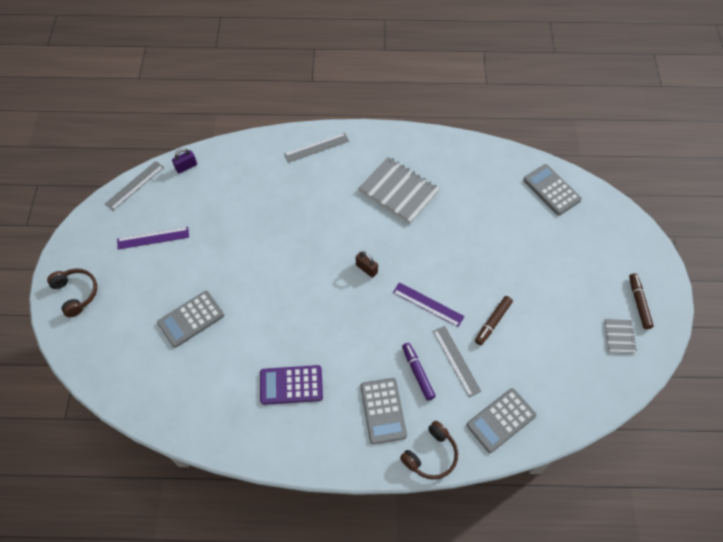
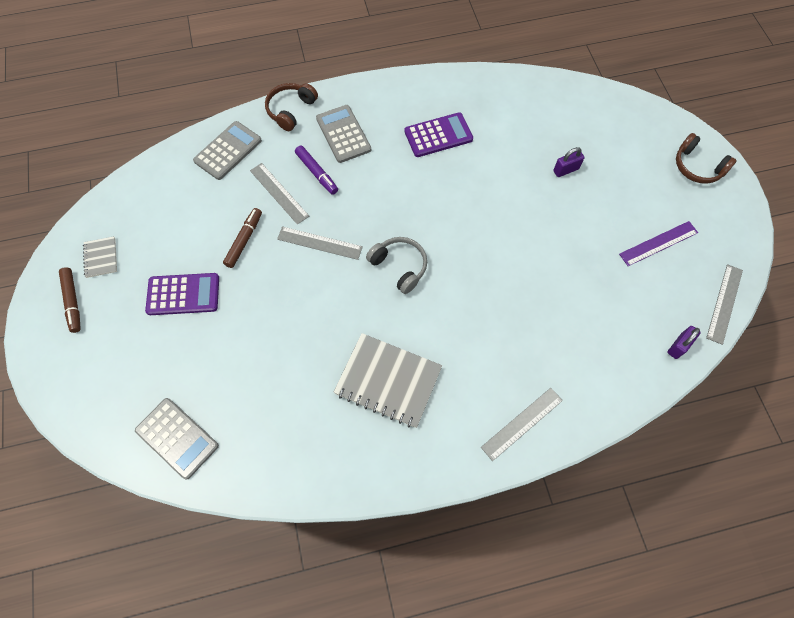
camera: 165 degrees right, 5 degrees up
grey calculator [157,291,224,348] -> purple padlock [553,147,584,177]
brown padlock [356,251,378,278] -> grey headphones [366,237,427,294]
purple ruler [393,282,465,327] -> grey ruler [277,226,363,260]
none -> purple calculator [145,273,219,315]

